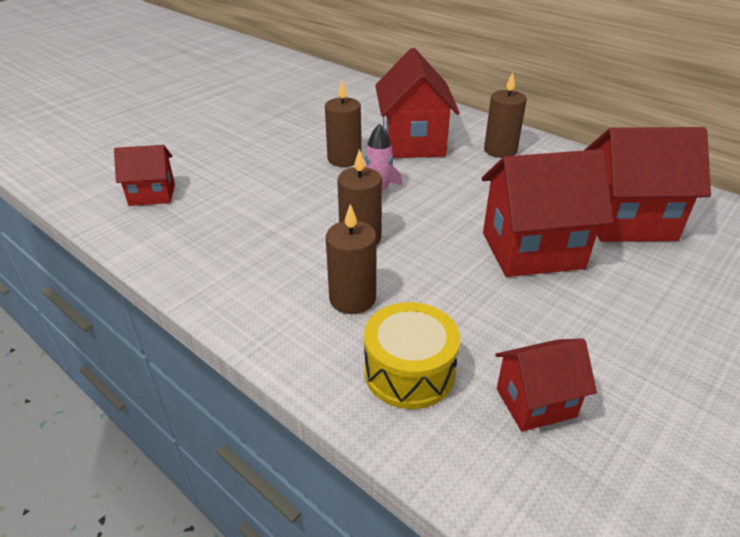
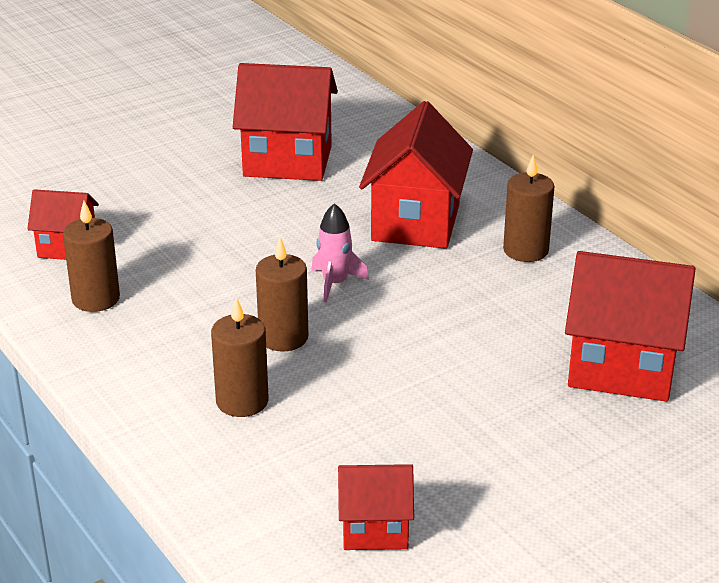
camera: 15 degrees right, 5 degrees down
brown candle [325,80,361,167] -> brown candle moved to [63,201,120,312]
yellow drum [364,302,460,409] -> none
red house [482,149,613,277] -> red house moved to [233,63,338,181]

